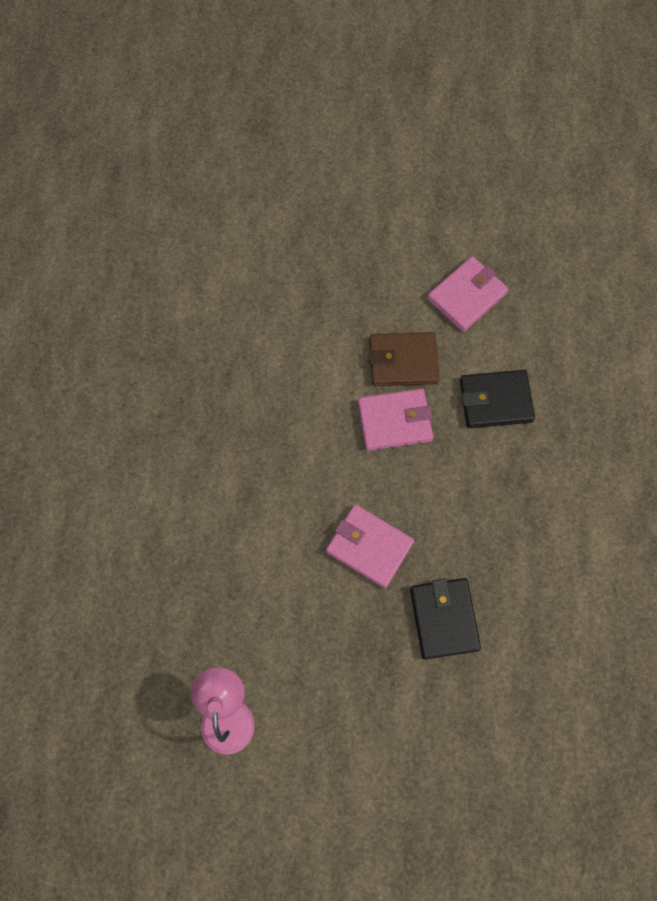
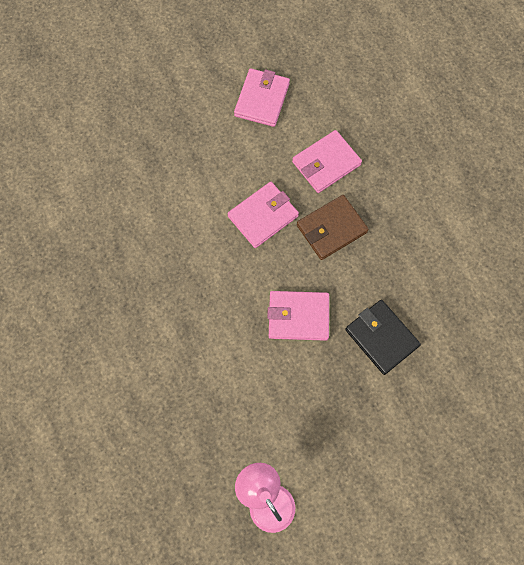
camera: 30 degrees left, 0 degrees up
brown wallet [369,332,439,386] -> brown wallet moved to [297,195,369,260]
black wallet [460,370,535,428] -> pink wallet [292,130,362,193]

